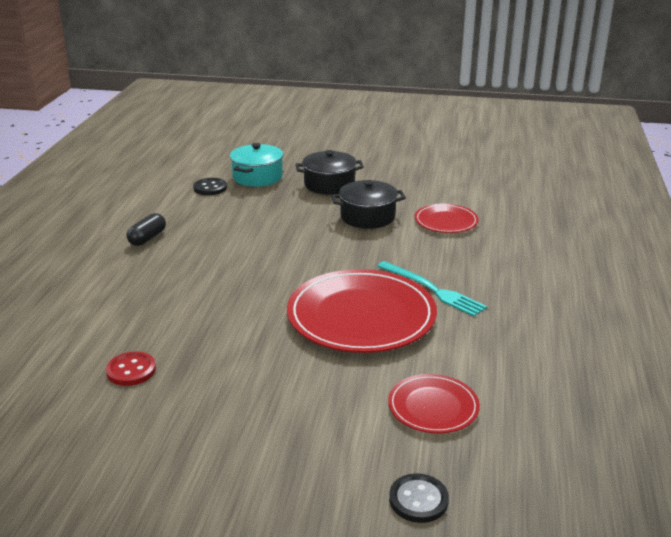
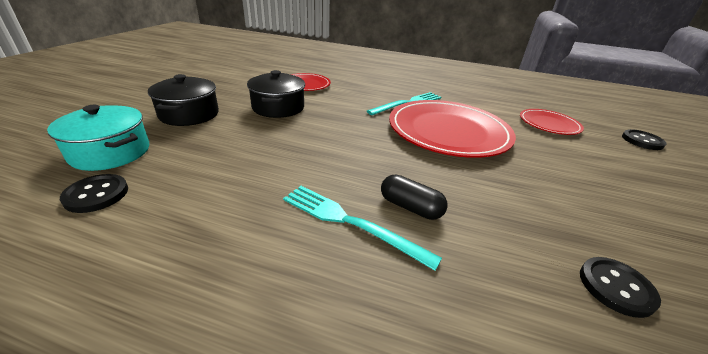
camera: 85 degrees left, 5 degrees up
red button [106,351,156,386] -> black button [580,257,661,318]
black capsule [127,213,166,246] -> black capsule moved to [381,175,448,220]
none -> turquoise fork [283,186,442,271]

